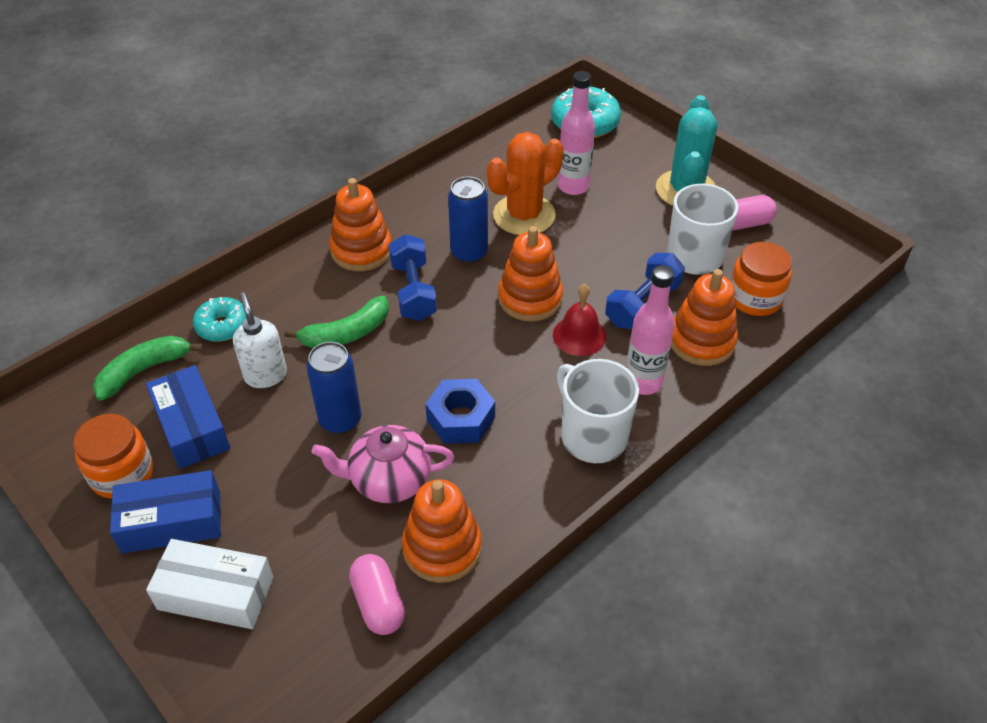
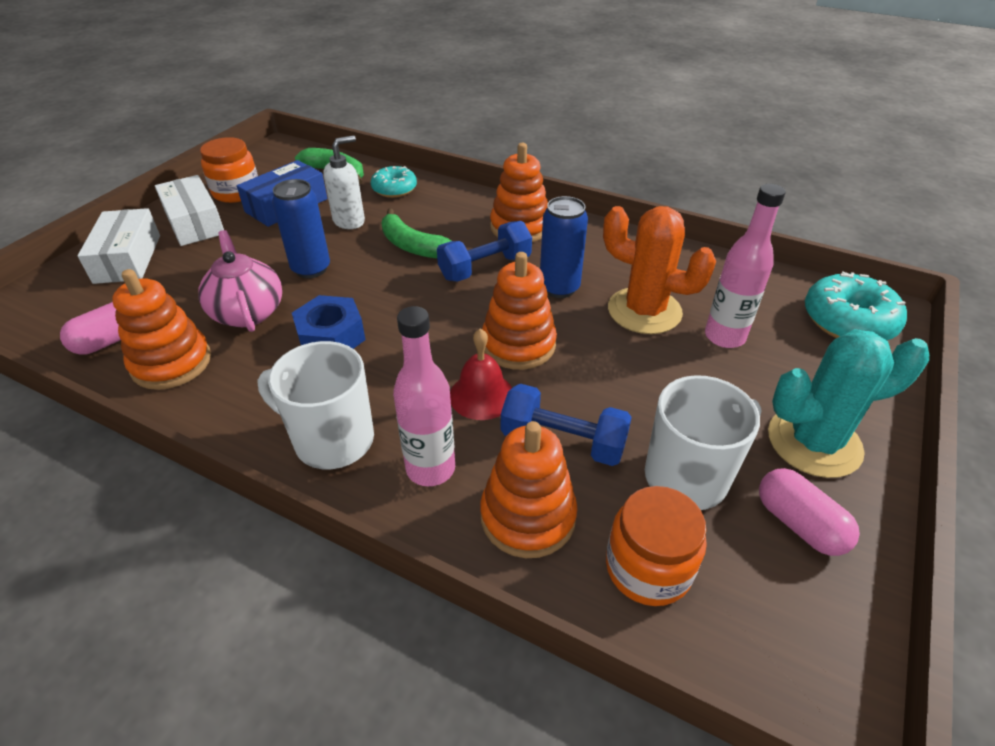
camera: 70 degrees right, 5 degrees down
blue box [110,470,221,554] -> white box [155,175,224,246]
white mug [557,359,639,463] -> white mug turned 105 degrees counterclockwise [257,341,374,469]

